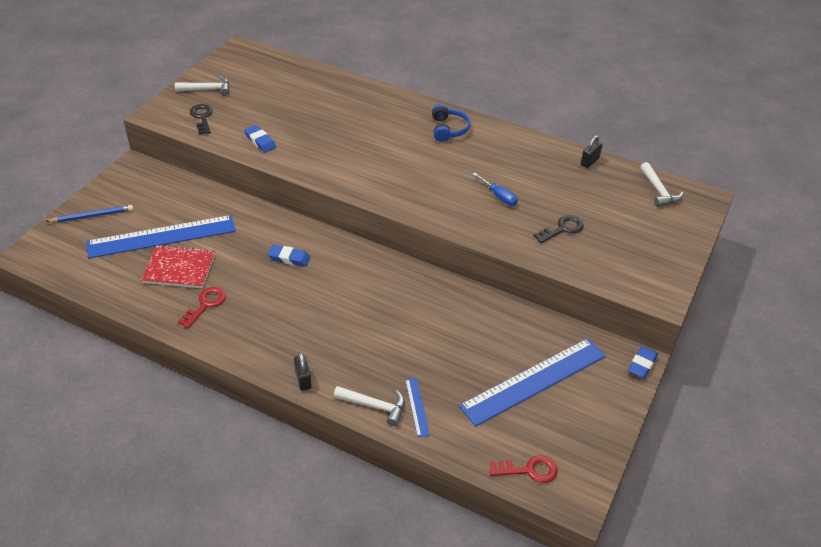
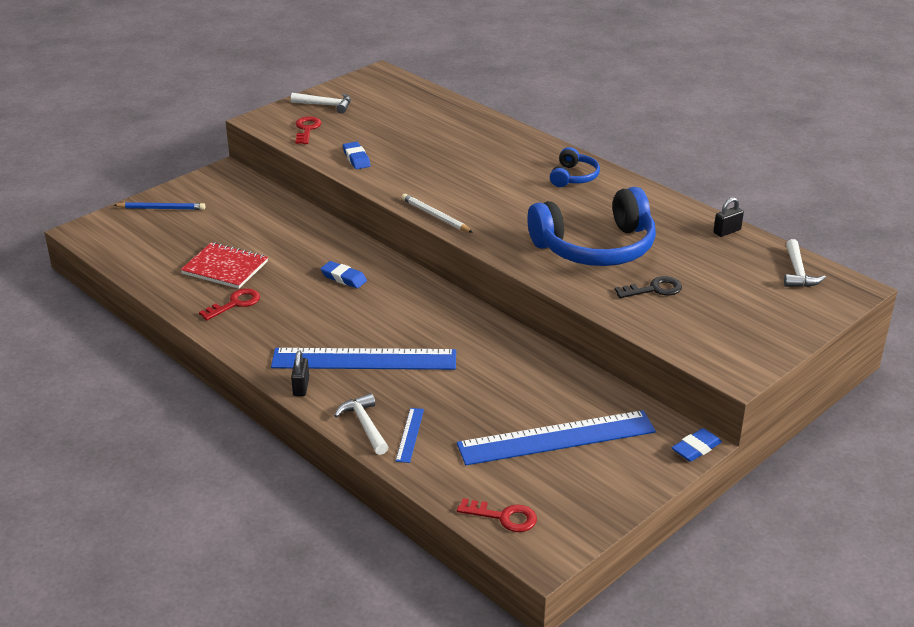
camera: 20 degrees right, 10 degrees down
blue ruler [86,215,236,258] -> blue ruler moved to [271,348,456,370]
black key [190,104,213,135] -> red key [295,116,321,144]
white hammer [334,386,405,426] -> white hammer turned 150 degrees counterclockwise [334,393,389,455]
blue screwdriver [472,173,518,206] -> blue headphones [527,187,656,266]
none -> white pencil [401,194,473,233]

